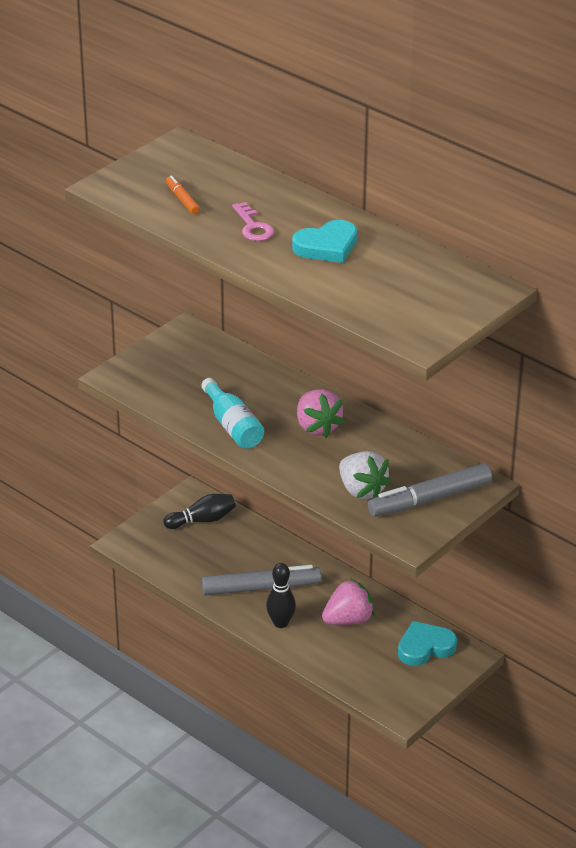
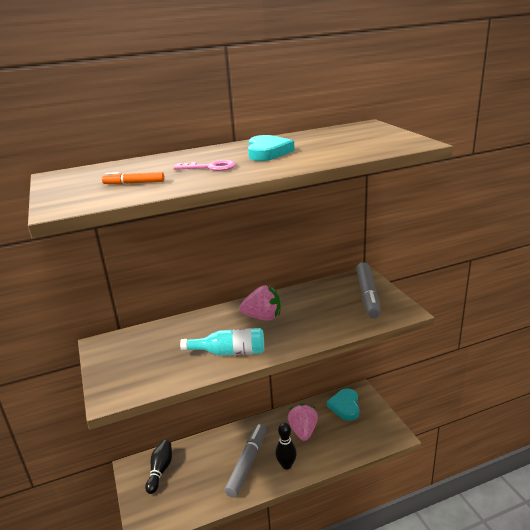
camera: 60 degrees left, 10 degrees down
white strawberry [339,451,392,499] -> none

